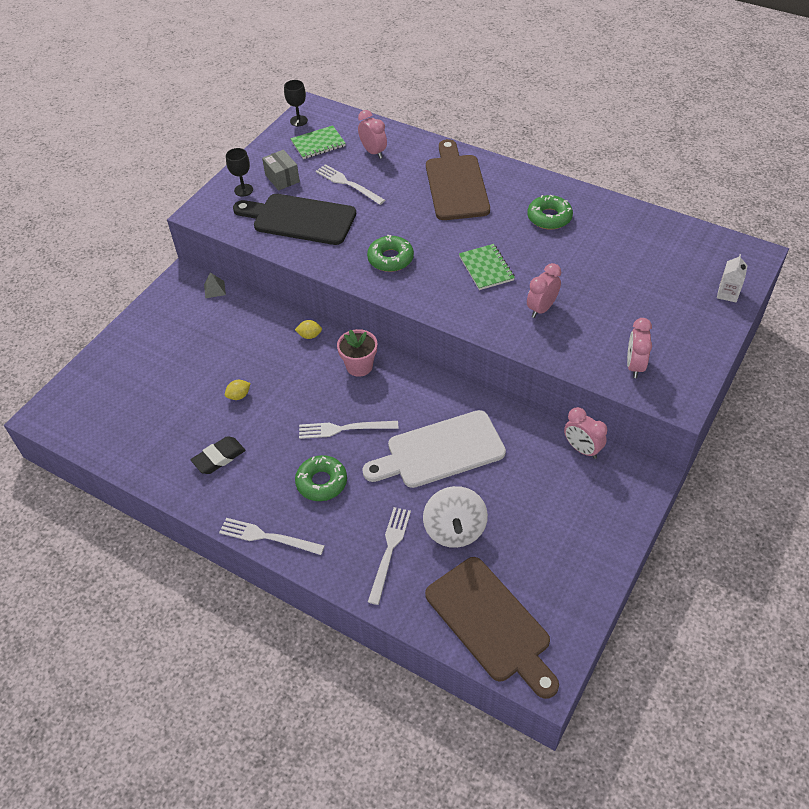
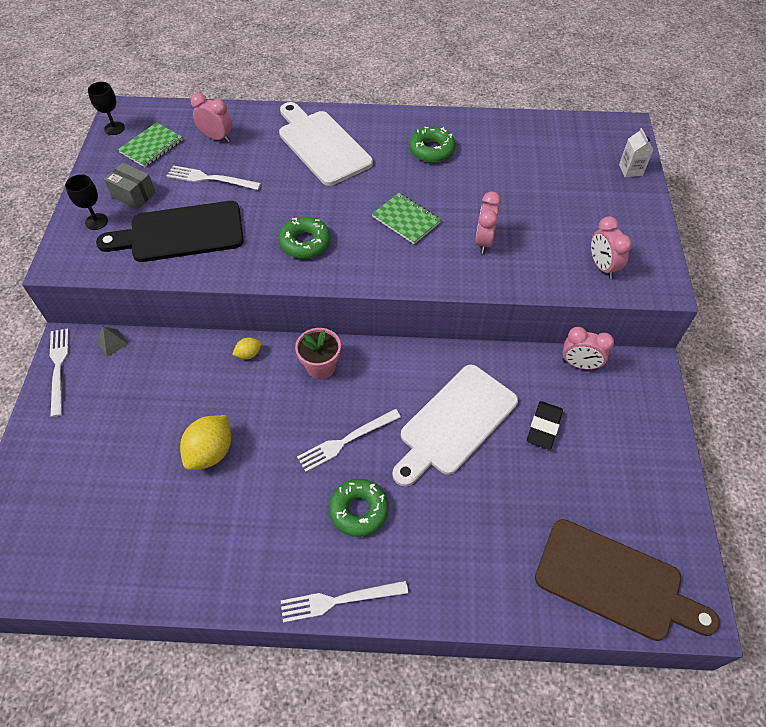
camera: 30 degrees left, 5 degrees up
black eraser [191,436,246,474] -> black eraser moved to [527,401,563,450]
yellow lemon [225,380,251,400] -> yellow lemon [180,415,231,470], size x1.97
white fork [368,507,411,605] -> white fork moved to [50,328,69,417]
white spinning top [423,486,488,548] -> none
brown cutting board [426,139,490,220] -> white cutting board [279,102,373,186]

